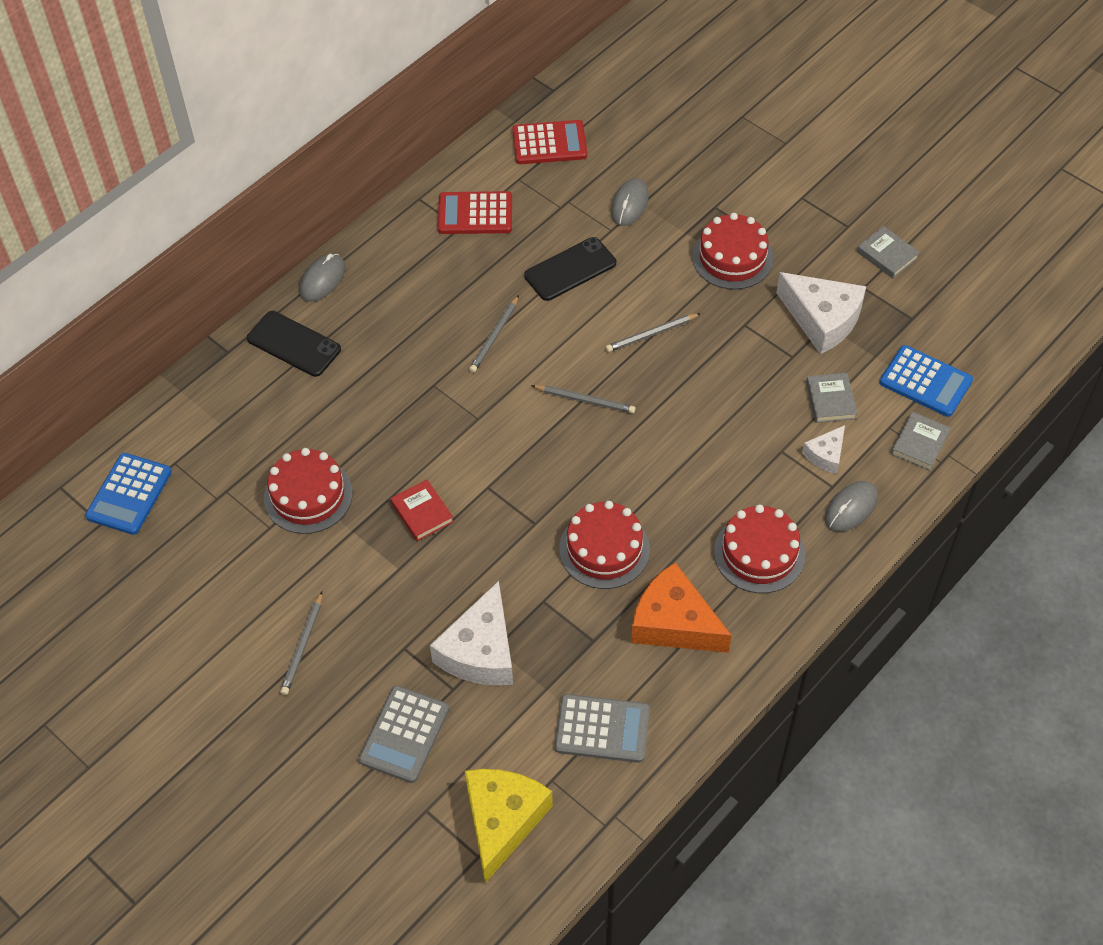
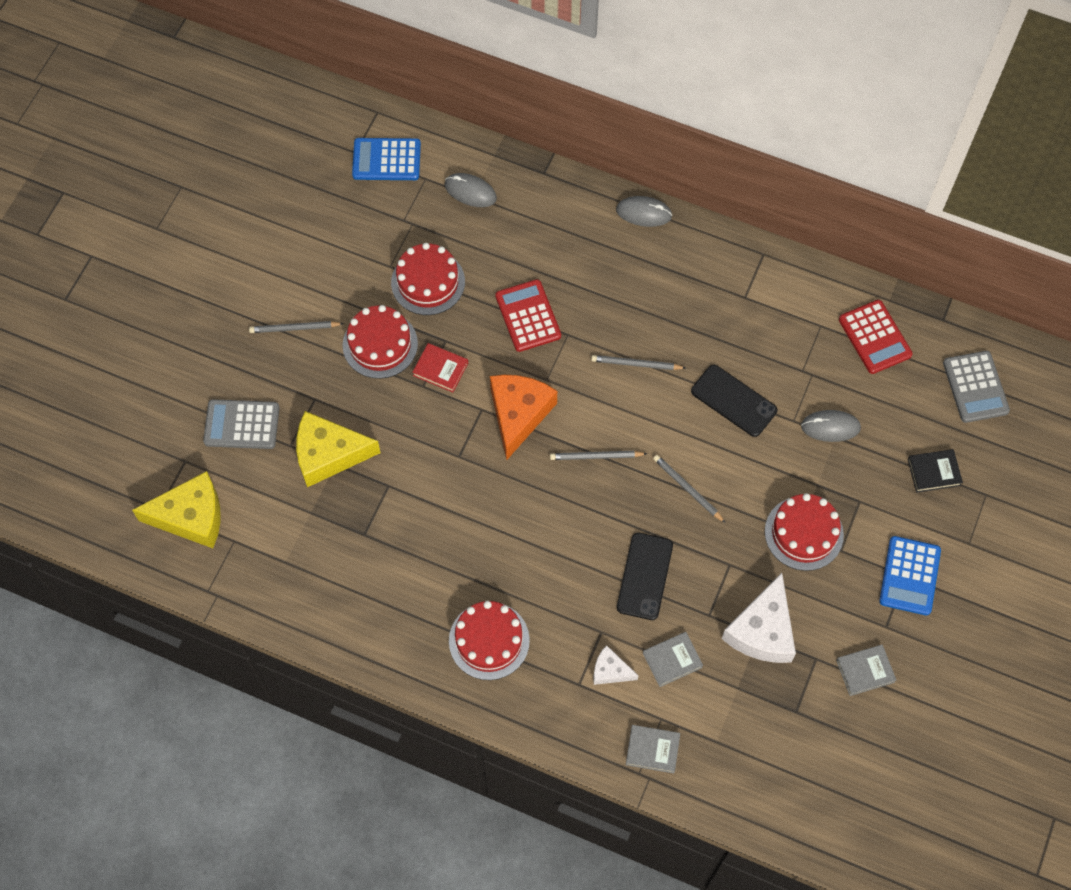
camera: 70 degrees right, 10 degrees up
black phone [247,311,341,377] -> black phone moved to [617,533,673,620]
red book [391,479,454,541] -> red book turned 75 degrees clockwise [412,343,468,392]
white cheese [430,581,513,686] -> yellow cheese [296,411,380,487]
red calculator [438,191,512,234] -> red calculator moved to [495,279,561,352]
grey pencil [531,385,636,414] -> grey pencil turned 90 degrees clockwise [550,451,648,460]
grey calculator [555,694,650,763] -> grey calculator moved to [943,351,1010,423]
red cake [559,501,650,589] -> red cake moved to [343,305,418,379]
orange cheese [631,562,732,653] -> orange cheese moved to [490,375,557,460]
grey mouse [825,481,878,532] -> grey mouse moved to [445,173,497,207]
grey book [857,226,920,278] -> grey book turned 45 degrees clockwise [836,645,896,696]
blue calculator [879,345,973,417] -> blue calculator moved to [879,536,941,615]
none -> black book [908,449,963,493]

